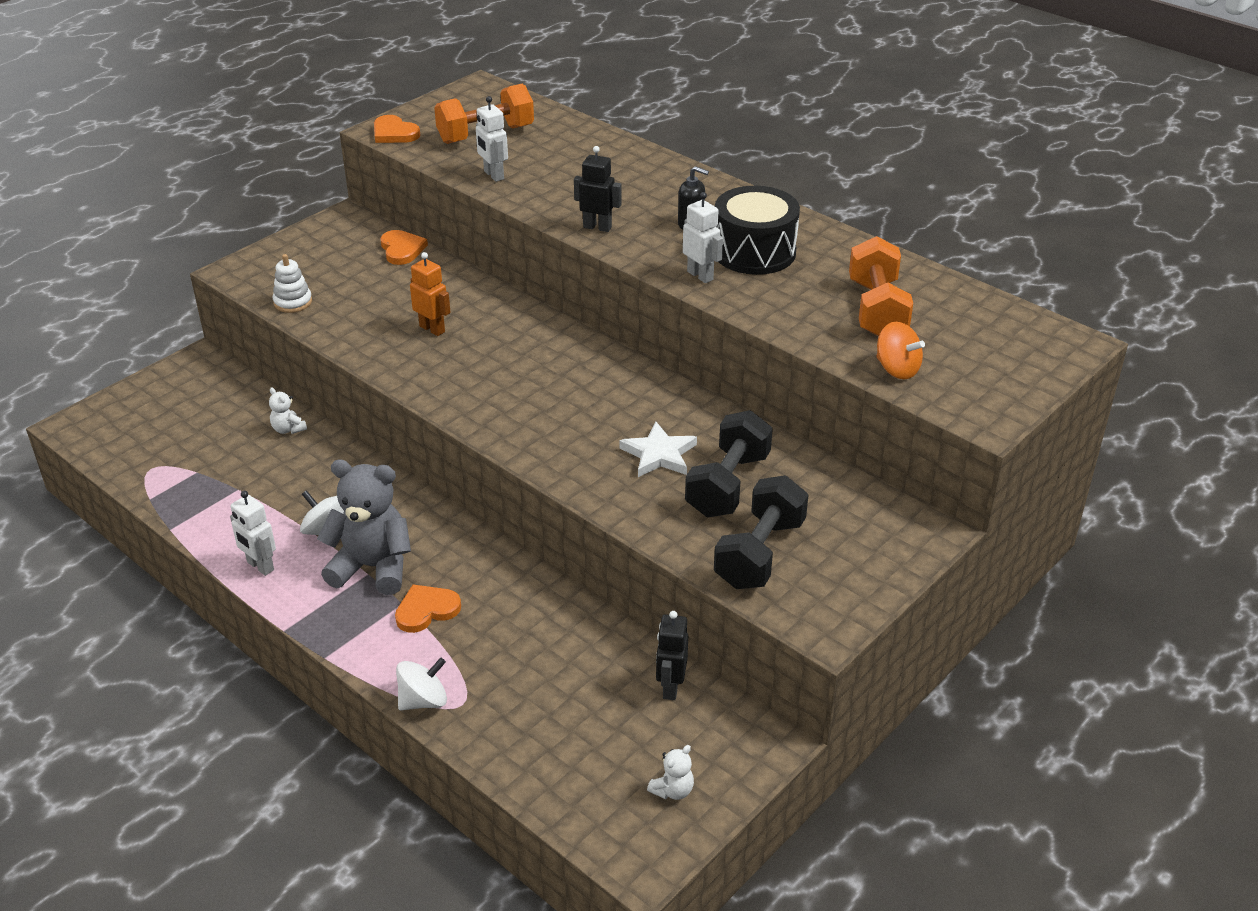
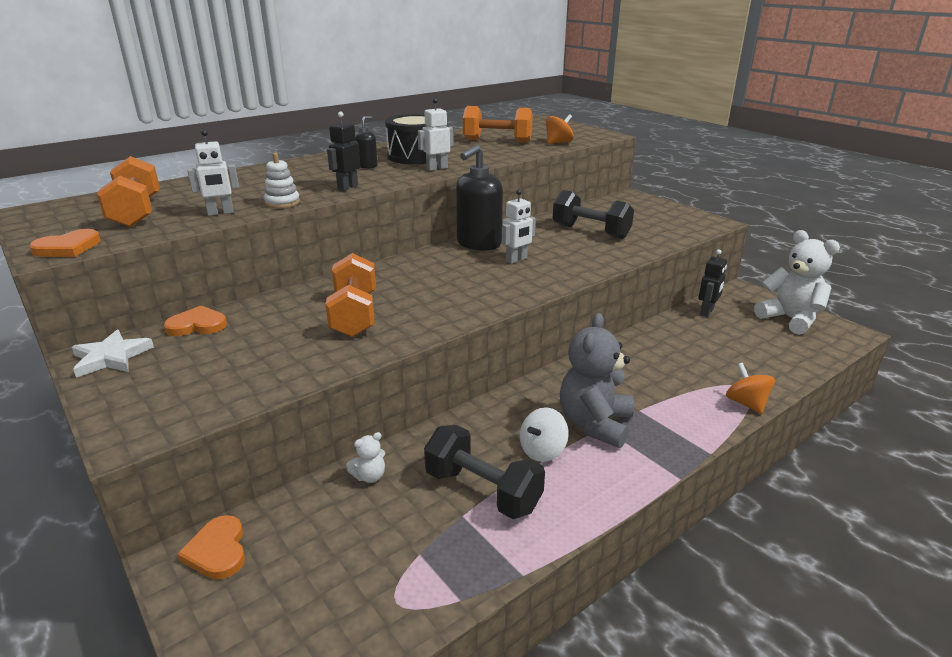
camera: 80 degrees left, 10 degrees down
white robot [230,491,276,576] -> white robot moved to [502,189,536,264]
white stacking toy [273,254,312,313] -> white stacking toy moved to [264,153,300,208]
orange heart [395,585,461,633] -> orange heart moved to [177,515,245,580]
white spinning top [396,658,447,710] -> orange spinning top [726,363,775,414]
orange robot [410,252,451,336] -> orange dumbbell [326,253,376,337]
white star [619,422,697,477] -> white star moved to [72,330,154,378]
white teddy bear [647,745,694,800] -> white teddy bear [754,230,840,335], size x2.29
black robot [656,611,688,700] -> black robot turned 75 degrees counterclockwise [698,249,727,317]
black dumbbell [714,475,808,589] -> black dumbbell moved to [424,425,545,519]
none -> black soap dispenser [456,145,503,251]

